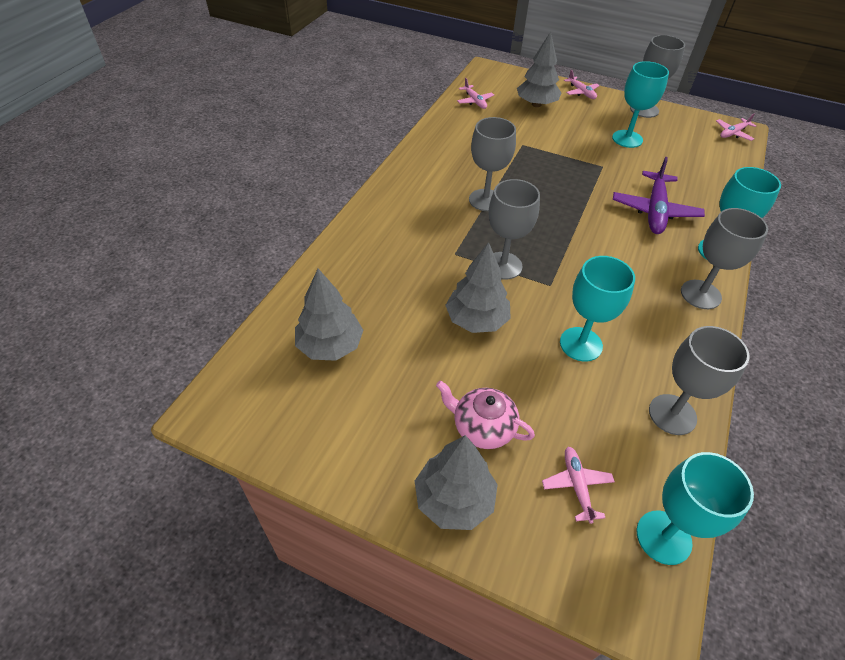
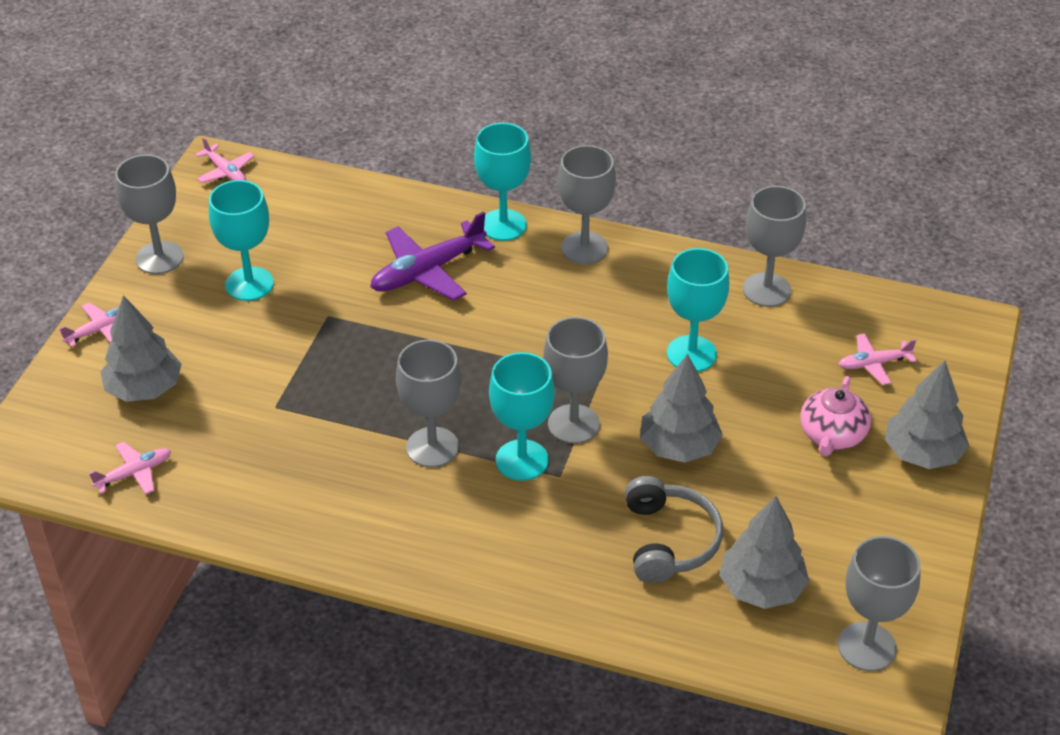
camera: 95 degrees left, 5 degrees down
purple plane [613,157,705,234] -> purple plane turned 135 degrees clockwise [370,211,495,301]
turquoise goblet [637,452,754,565] -> turquoise goblet moved to [489,352,555,481]
none -> grey headphones [625,476,723,583]
none -> grey goblet [838,536,921,671]

